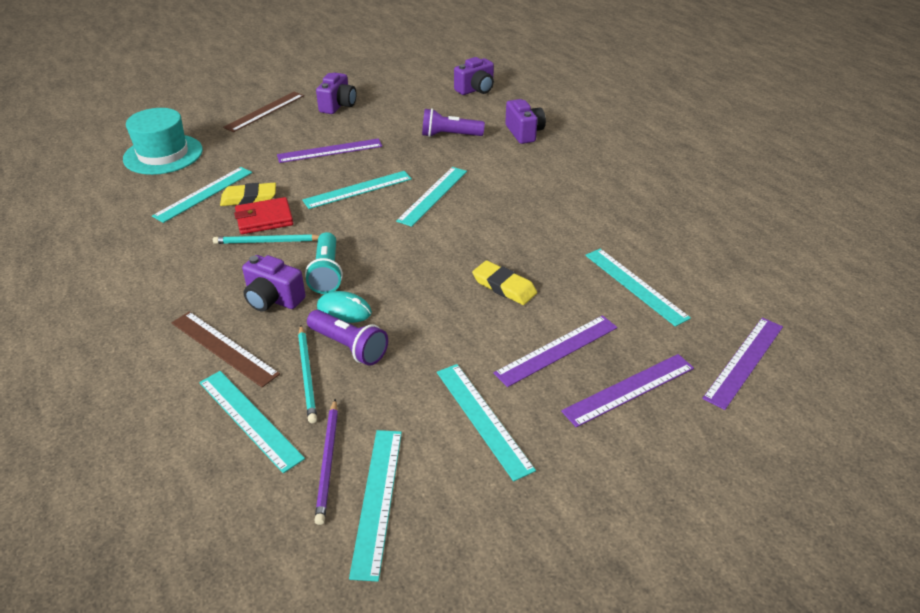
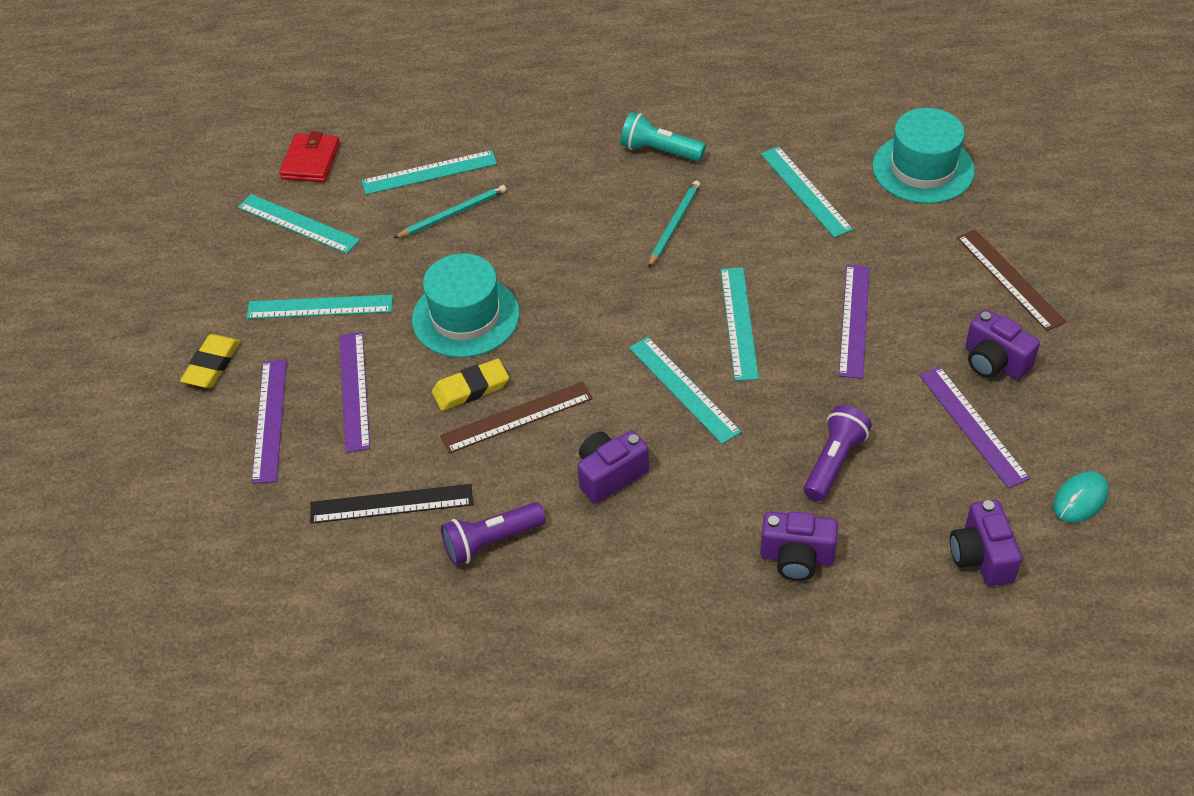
camera: 120 degrees right, 10 degrees up
brown ruler [171,311,280,387] -> brown ruler moved to [440,382,593,453]
yellow eraser [220,183,276,206] -> yellow eraser moved to [180,334,241,388]
red wallet [234,197,293,234] -> red wallet moved to [279,131,340,182]
purple camera [242,255,306,311] -> purple camera moved to [577,431,649,504]
turquoise pencil [298,325,317,423] -> turquoise pencil turned 135 degrees clockwise [394,185,506,238]
turquoise flashlight [305,232,343,294] -> turquoise flashlight moved to [620,112,706,161]
purple flashlight [307,310,388,366] -> purple flashlight moved to [441,502,546,566]
purple pencil [315,399,338,525] -> none
turquoise mouse [317,291,372,323] -> turquoise mouse moved to [1053,471,1109,523]
turquoise ruler [585,249,691,327] -> black ruler [310,484,473,523]
purple ruler [702,318,783,410] -> purple ruler moved to [919,367,1030,488]
none -> turquoise hat [412,253,520,358]

